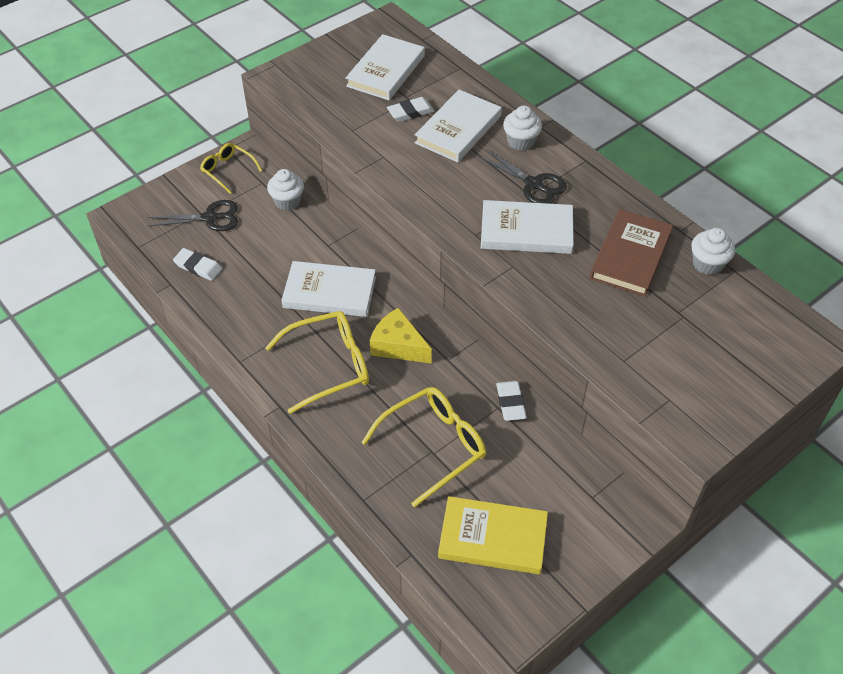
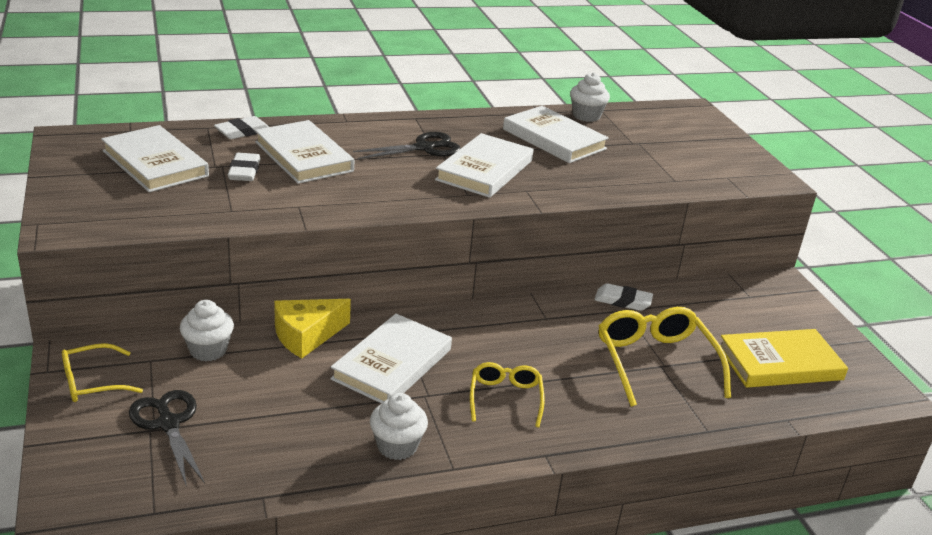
camera: 70 degrees left, 20 degrees down
black scissors [147,200,238,231] -> black scissors turned 45 degrees counterclockwise [129,390,205,487]
white eraser [173,248,222,281] -> white eraser moved to [214,116,269,139]
yellow glasses [265,311,369,414] -> yellow glasses [470,362,545,427], size x0.59
yellow cheese [370,308,432,363] -> yellow cheese moved to [274,299,351,358]
yellow book [438,496,548,574] -> yellow book turned 45 degrees clockwise [720,329,848,388]
white cupcake [503,106,542,151] -> white cupcake moved to [370,393,428,460]
brown book [590,209,673,297] -> white book [503,106,609,163]

